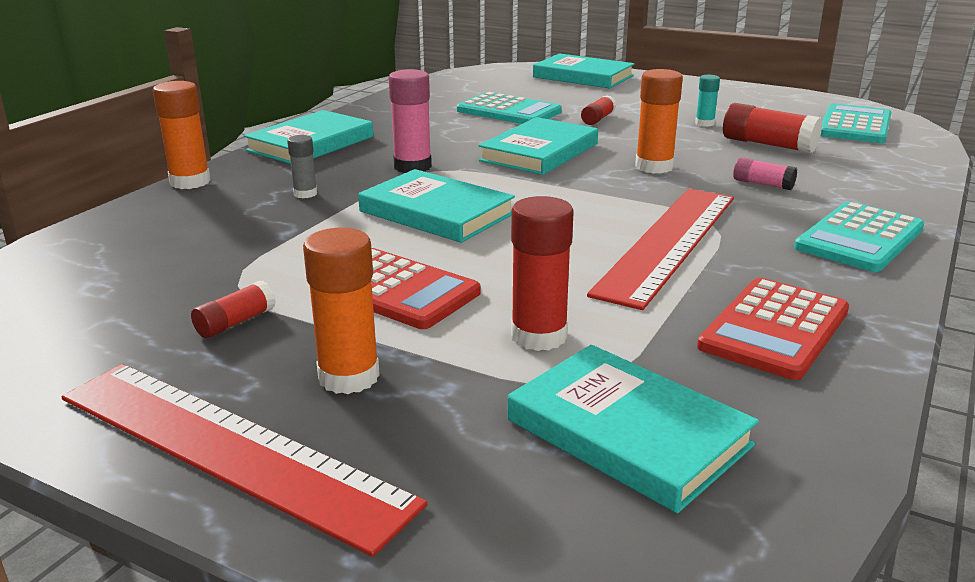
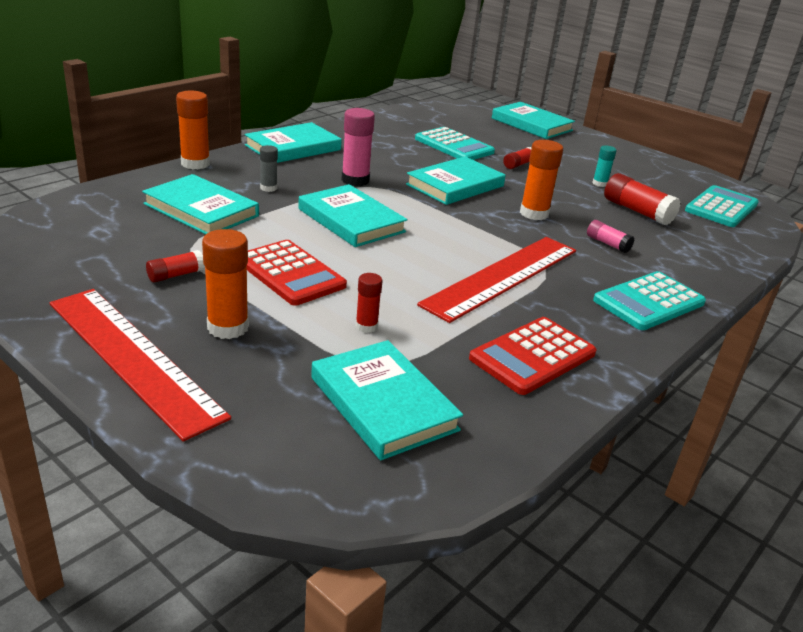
camera: 10 degrees right, 5 degrees up
red glue stick [511,196,574,351] -> red glue stick [356,273,383,333], size x0.58
none -> turquoise book [142,174,259,234]

